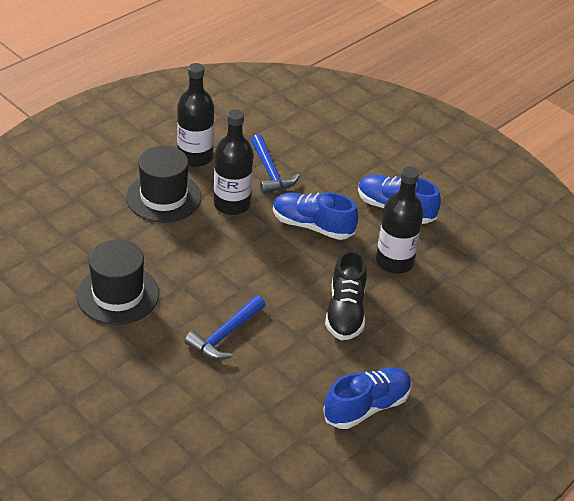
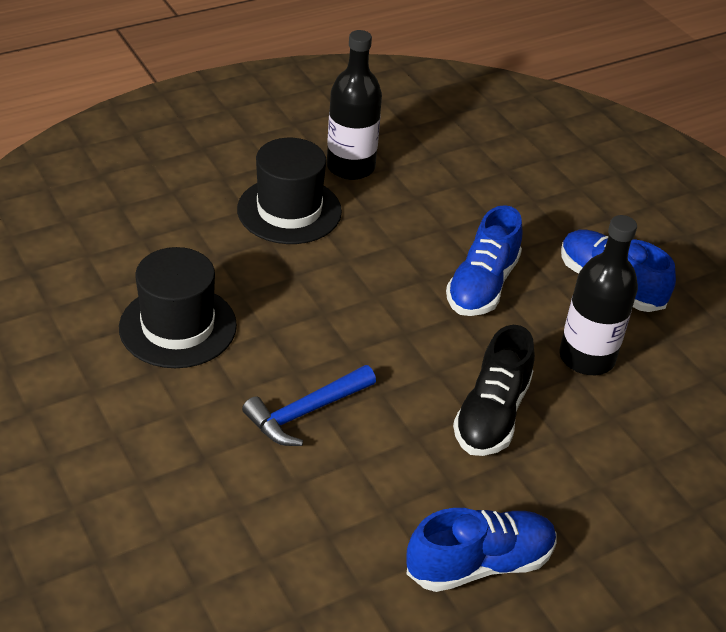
camera: 15 degrees right, 0 degrees up
black bottle [214,109,253,215] -> none
blue hammer [251,134,299,194] -> none
blue shoe [273,192,358,240] -> blue shoe turned 105 degrees counterclockwise [446,205,522,316]

